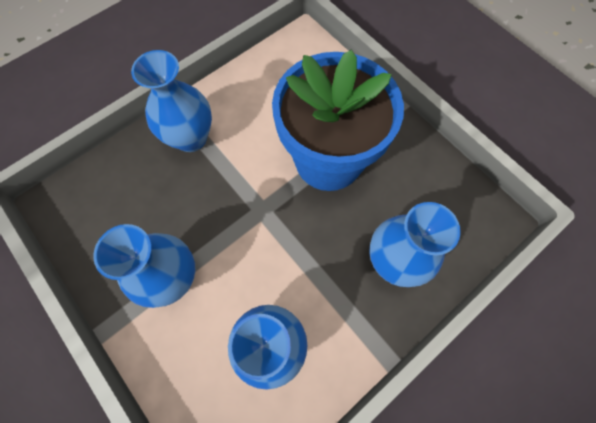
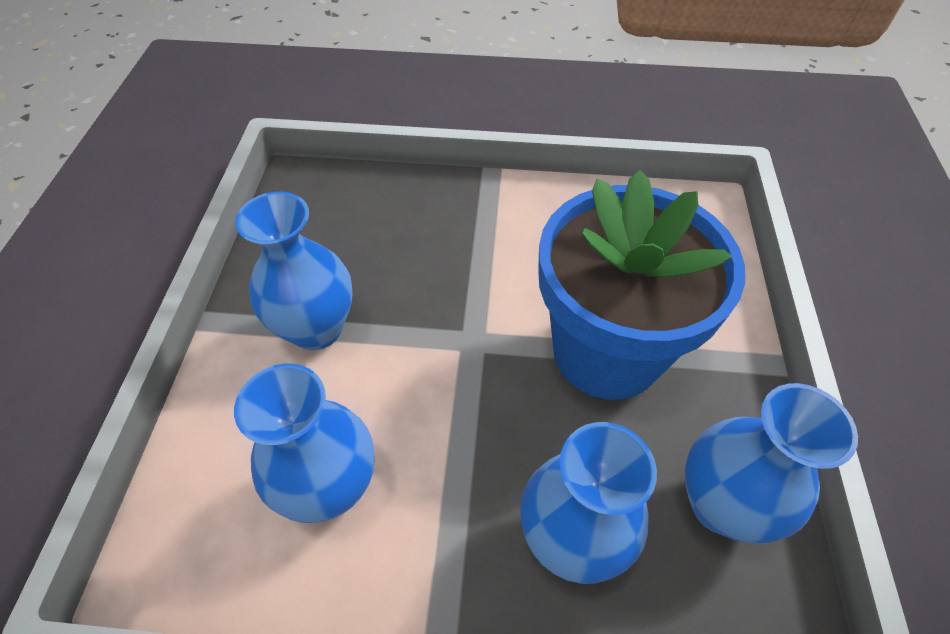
camera: 45 degrees right, 15 degrees down
blue vase [131,50,212,152] -> blue vase moved to [685,383,858,544]

